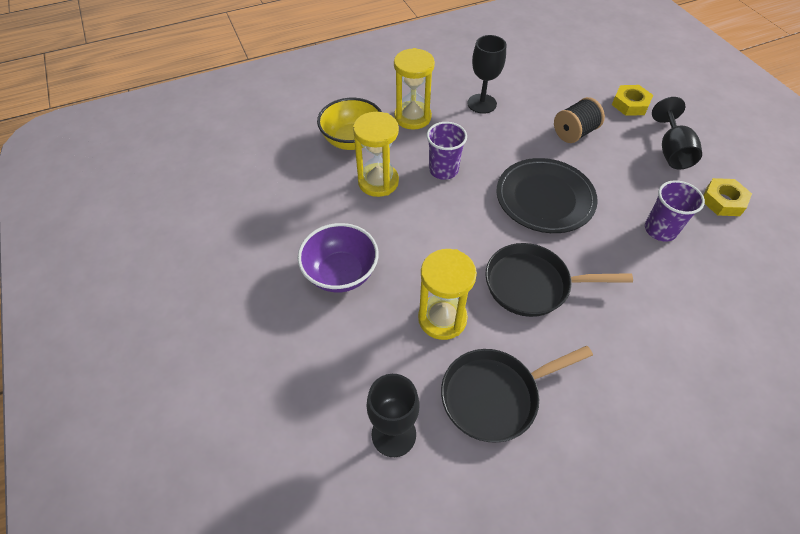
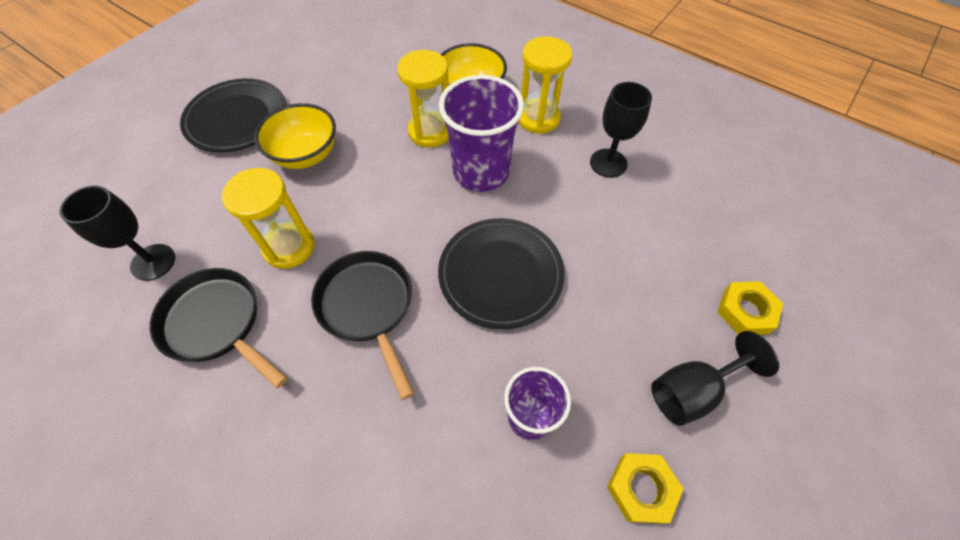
camera: 60 degrees right, 5 degrees up
purple bowl [298,223,379,293] -> yellow bowl [254,103,336,169]
purple cup [427,122,467,180] -> purple cup [439,75,524,192], size x1.65
black spool [554,97,605,143] -> none
none -> black plate [180,78,287,152]

